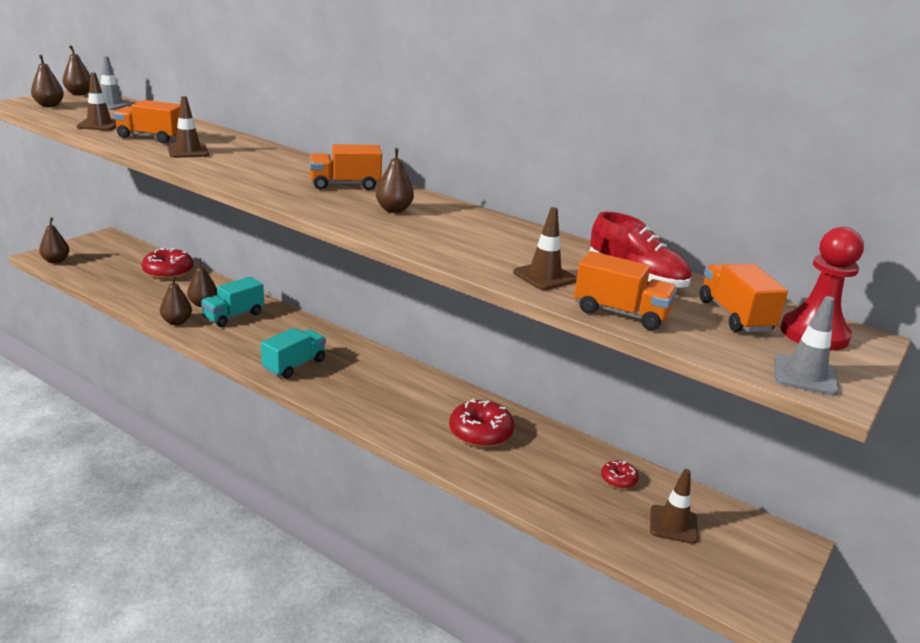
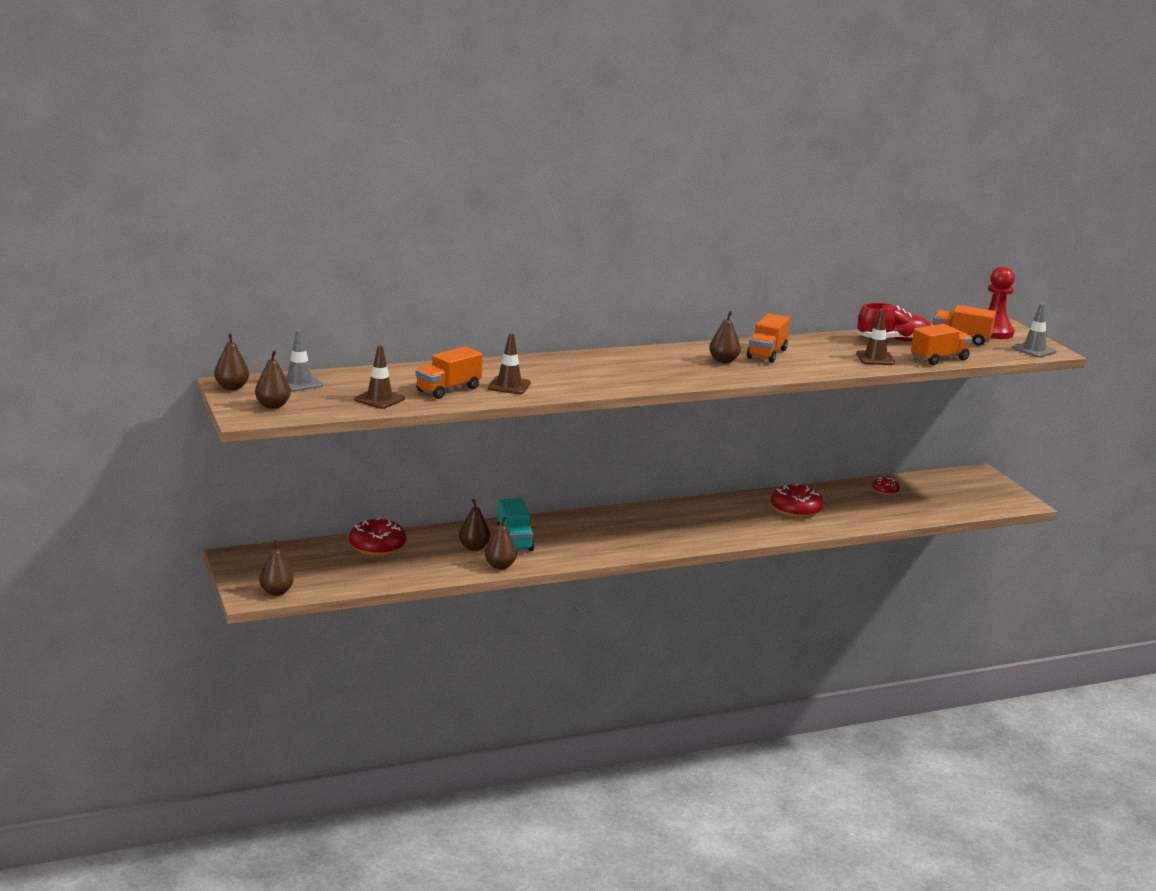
camera: 55 degrees left, 5 degrees down
turquoise truck [261,328,326,379] -> none
orange truck [309,144,382,190] -> orange truck moved to [747,313,790,363]
brown traffic cone [650,469,698,544] -> none

